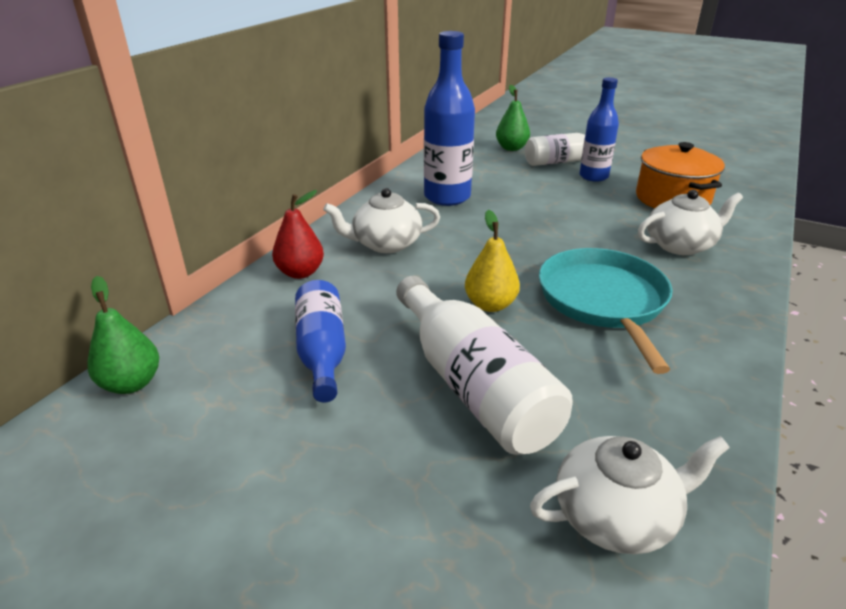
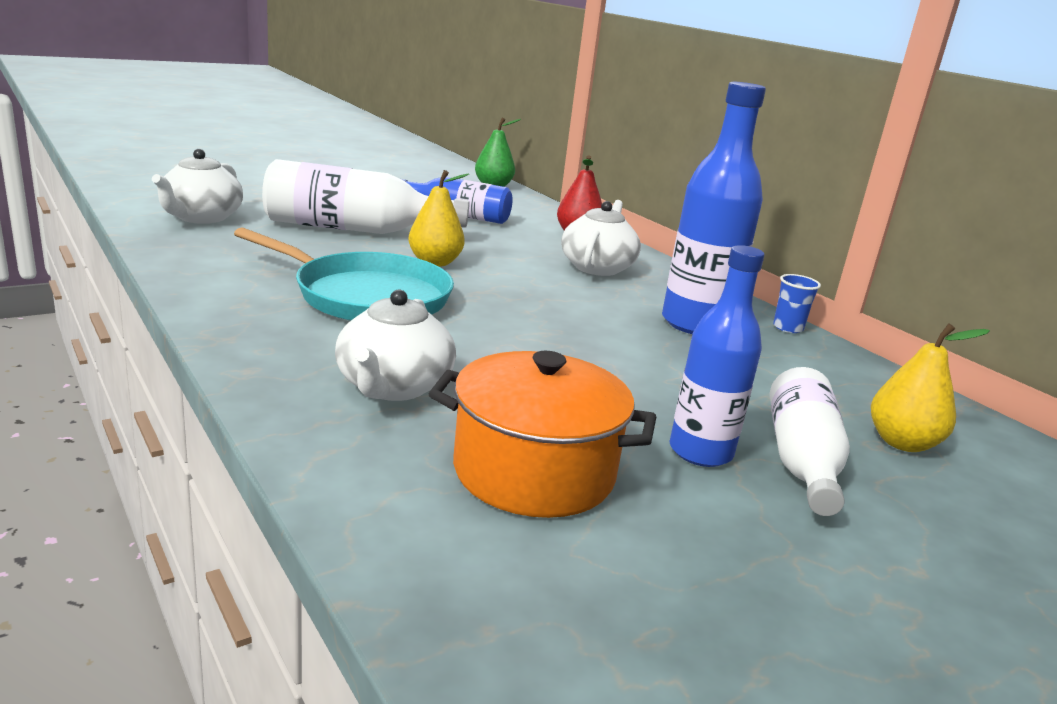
camera: 115 degrees right, 10 degrees down
green pear [496,85,530,151] -> yellow pear [871,323,990,452]
none -> blue cup [773,274,821,333]

